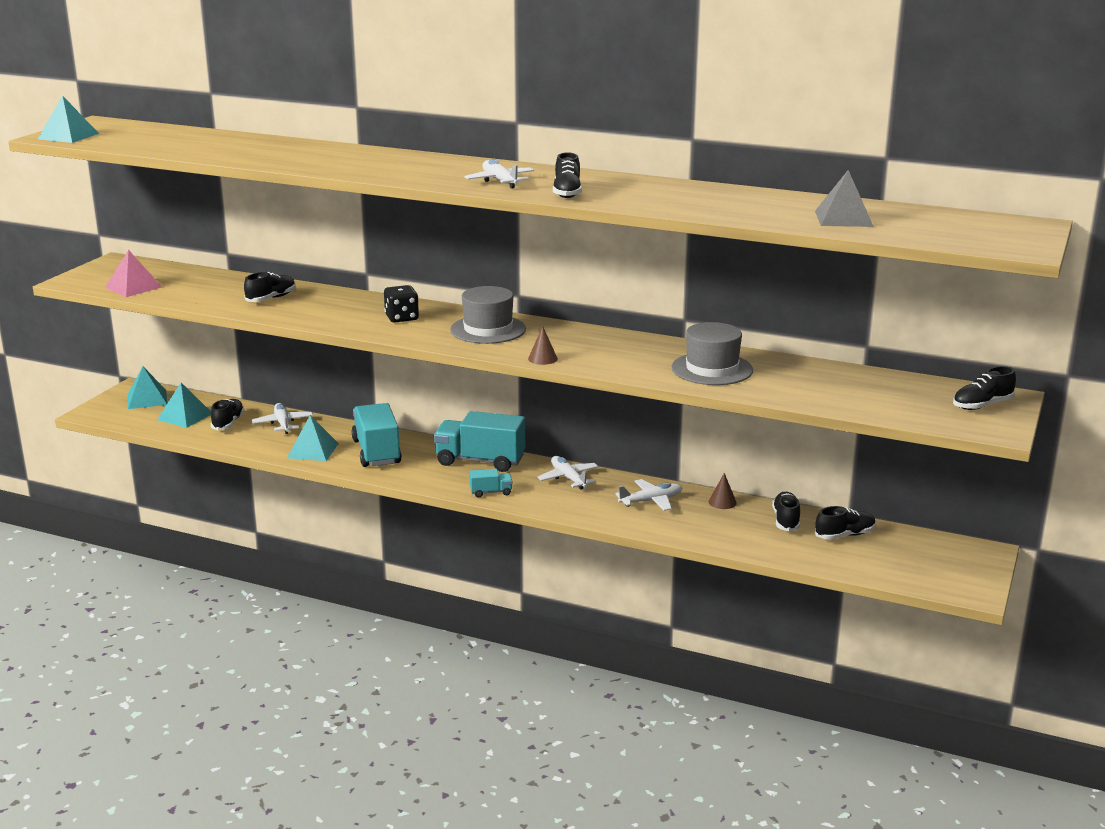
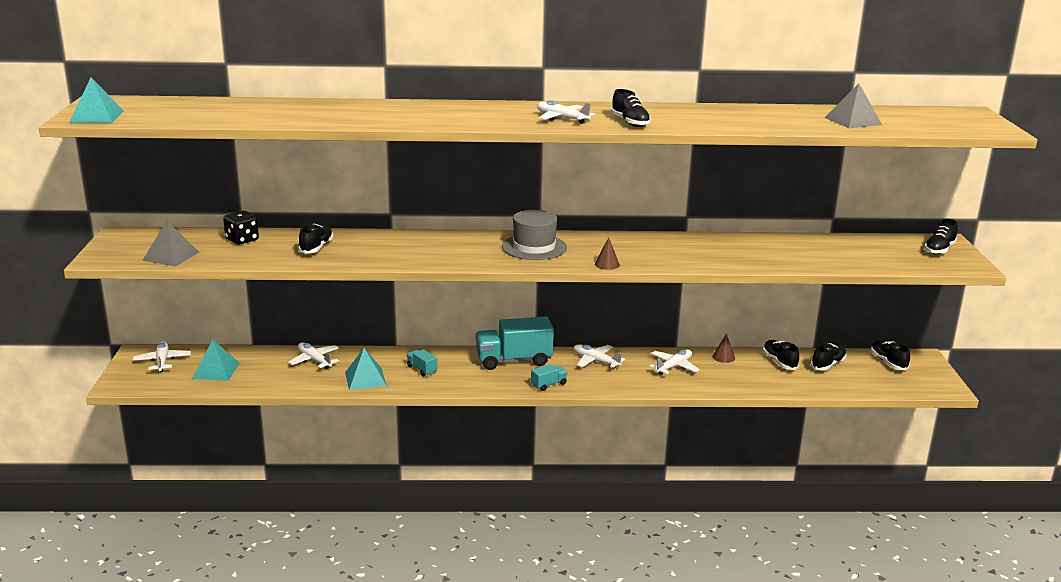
camera: 25 degrees left, 0 degrees up
pink pyramid [105,250,162,297] -> grey pyramid [142,221,199,266]
turquoise pyramid [128,367,167,409] -> white plane [133,341,191,372]
black shoe [211,399,245,430] -> black shoe moved to [871,340,910,370]
turquoise truck [352,403,402,467] -> turquoise truck [407,349,437,377], size x0.46
black dice [384,285,419,323] -> black dice moved to [223,211,259,245]
grey hat [671,322,753,385] -> none

